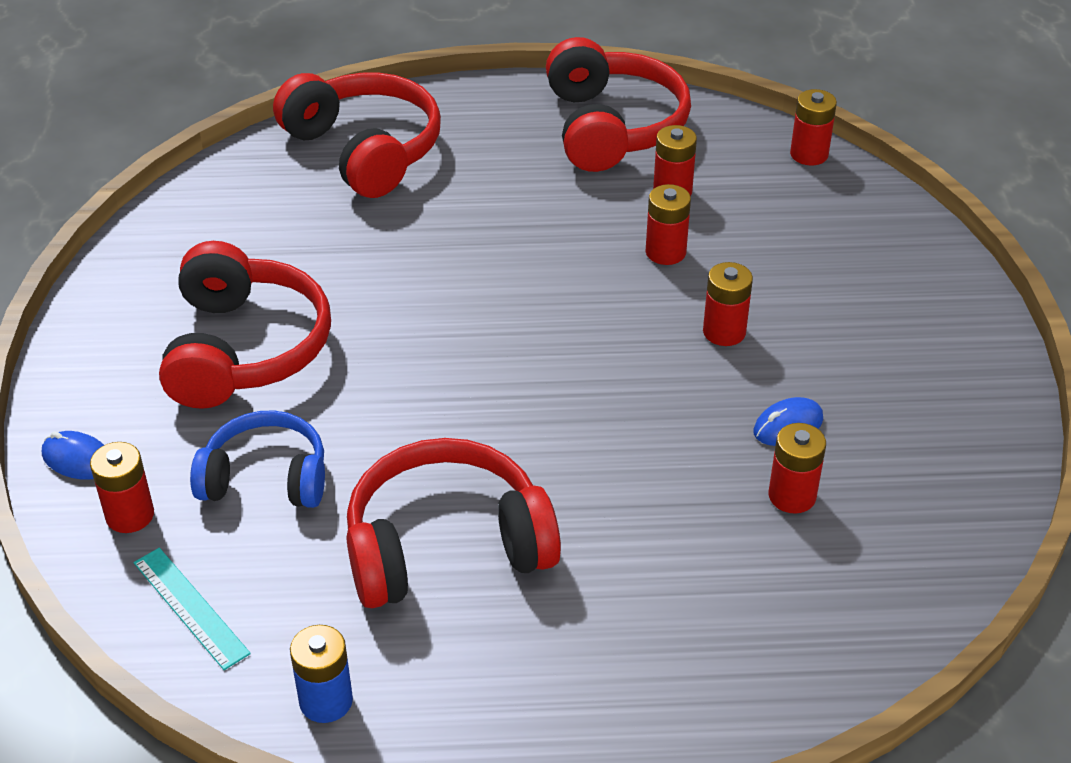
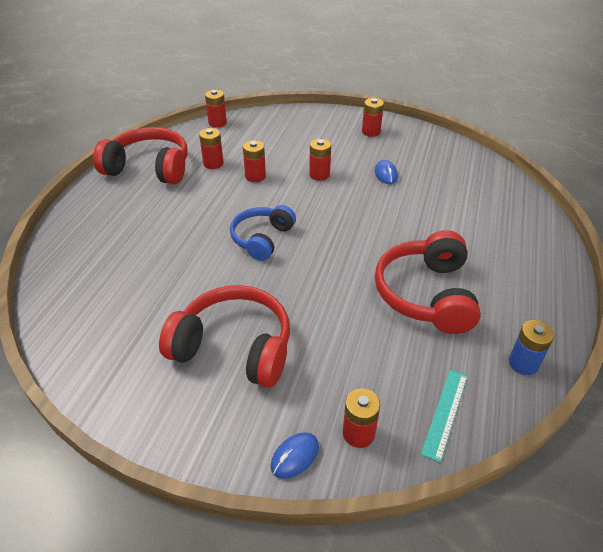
camera: 70 degrees left, 0 degrees up
turquoise ruler [134,548,251,670] -> turquoise ruler turned 45 degrees counterclockwise [421,370,467,462]
blue headphones [190,410,325,508] -> blue headphones moved to [230,205,296,261]
red headphones [273,73,441,198] -> none
red battery [769,423,826,514] -> red battery moved to [362,98,384,137]

